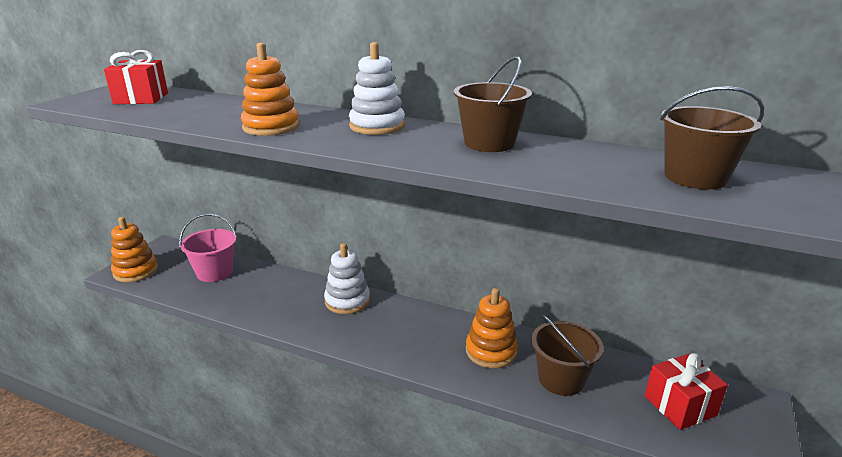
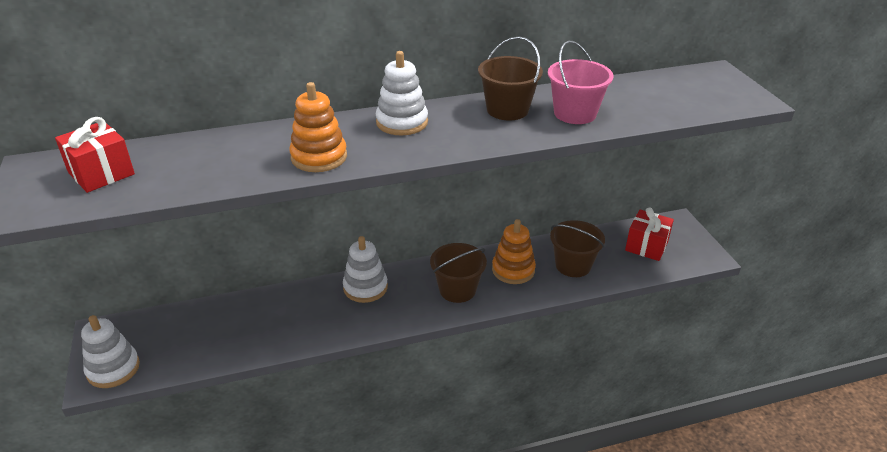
camera: 40 degrees left, 10 degrees up
orange stacking toy [111,217,158,282] -> white stacking toy [81,315,140,388]
pink bucket [179,214,237,282] -> pink bucket moved to [548,41,614,124]
brown bucket [660,86,764,190] -> brown bucket moved to [430,243,487,303]

